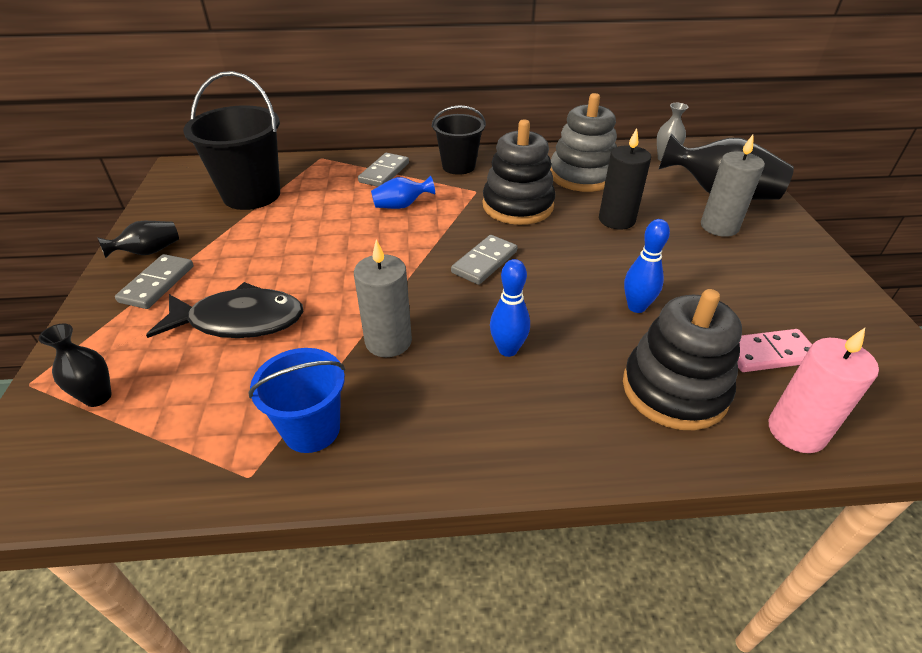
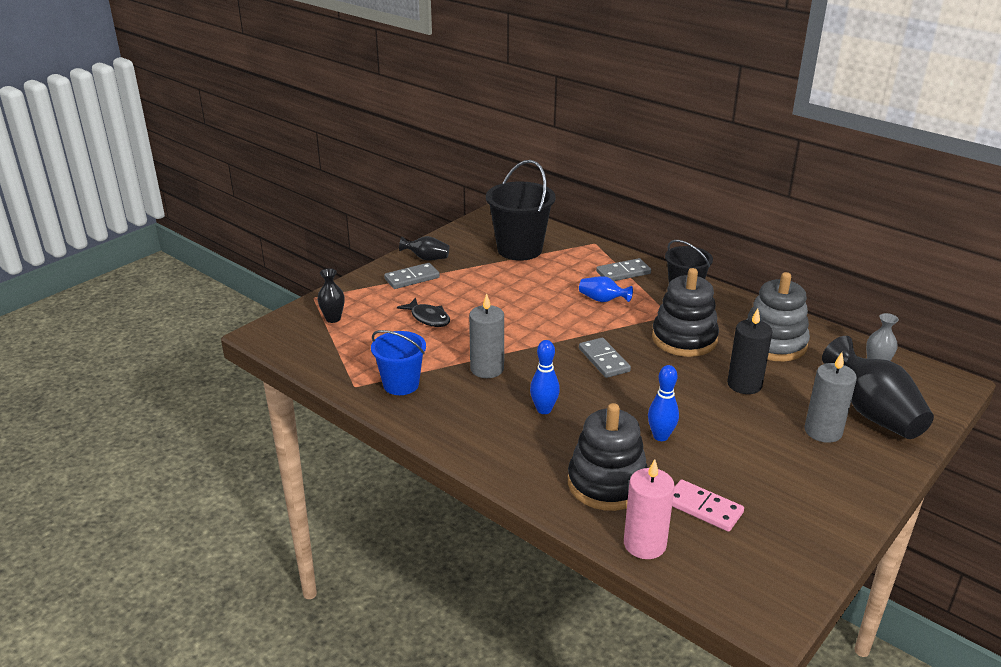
camera: 45 degrees right, 10 degrees down
black fish [146,282,303,338] -> black fish [397,298,450,327], size x0.62
grey domino [451,235,517,285] -> grey domino turned 75 degrees clockwise [579,338,631,378]

